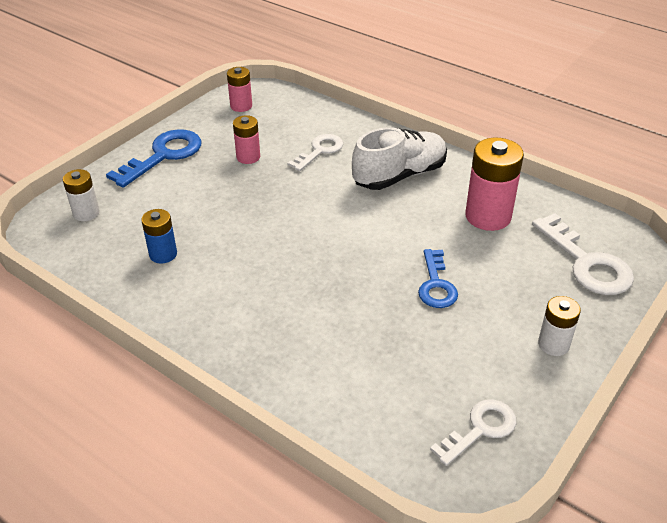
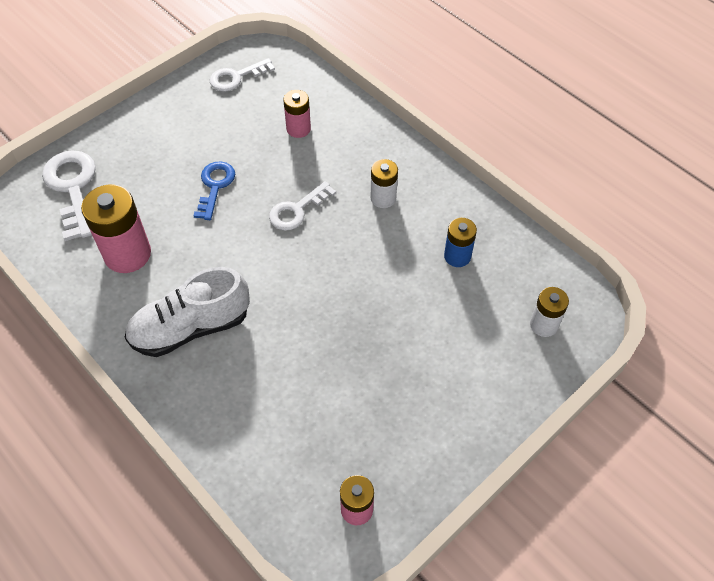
camera: 170 degrees left, 15 degrees up
blue key [106,129,201,188] -> none
pink battery [233,115,260,164] -> pink battery moved to [283,90,311,138]
white key [288,134,343,171] -> white key moved to [269,181,336,230]
white battery [538,296,581,356] -> white battery moved to [371,159,398,208]

